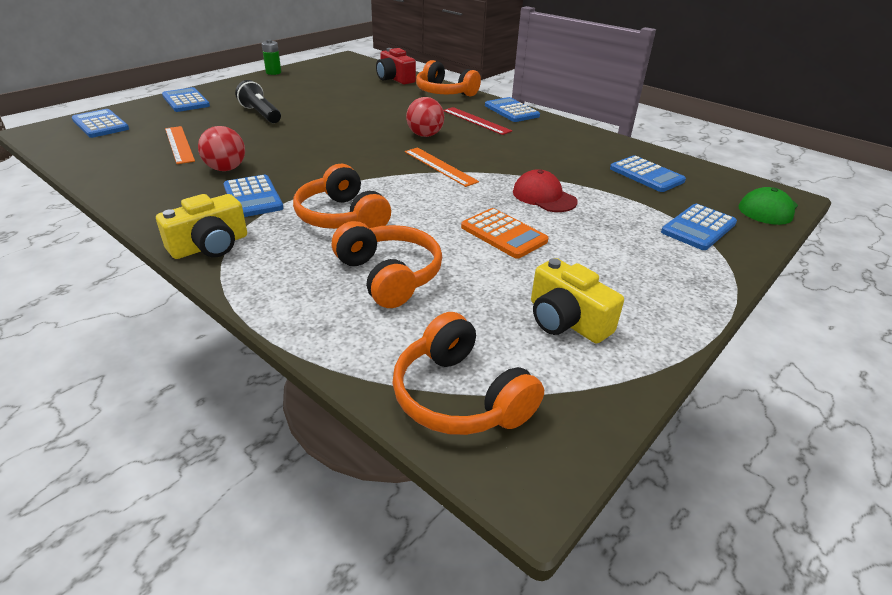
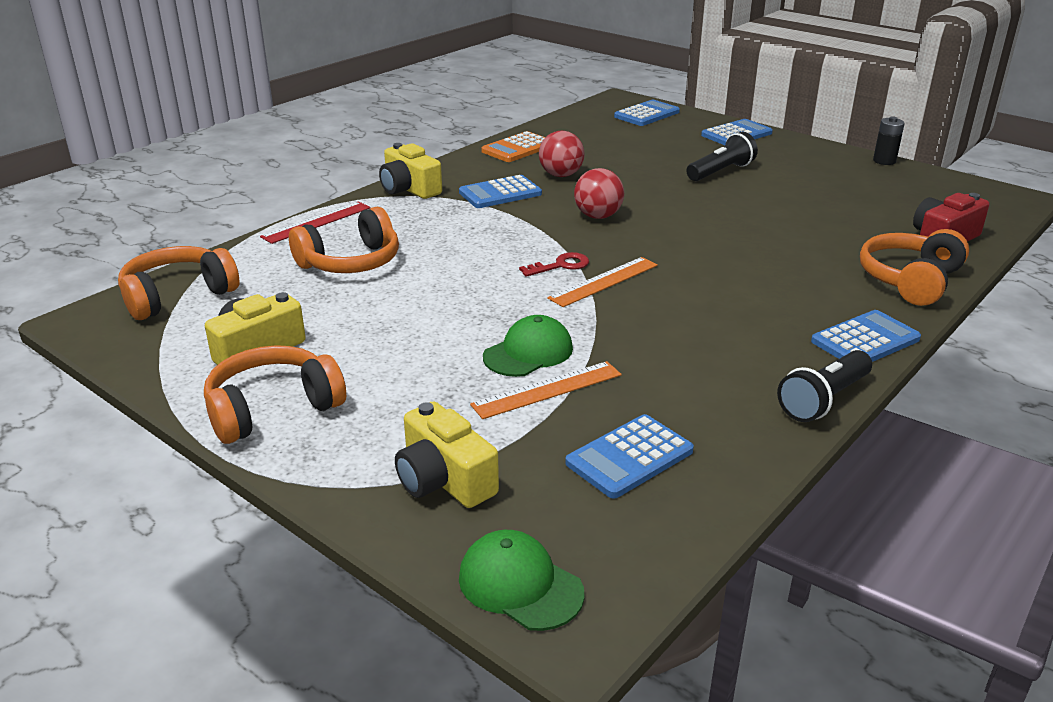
camera: 90 degrees right, 5 degrees down
orange ruler [165,126,195,164] -> orange ruler moved to [470,361,622,419]
green battery [262,40,281,75] -> black battery [873,116,905,165]
orange headphones [293,164,391,229] -> orange headphones moved to [204,345,346,444]
red ball [406,97,444,137] -> red ball moved to [574,168,624,219]
red ruler [443,107,512,135] -> red ruler moved to [260,201,370,244]
orange calculator [461,208,549,259] -> orange calculator moved to [481,131,546,162]
red cap [513,169,578,212] -> green cap [483,315,573,377]
blue calculator [661,204,737,250] -> yellow camera [395,401,499,508]
none -> red key [519,252,589,277]
none -> black flashlight [777,350,872,422]

